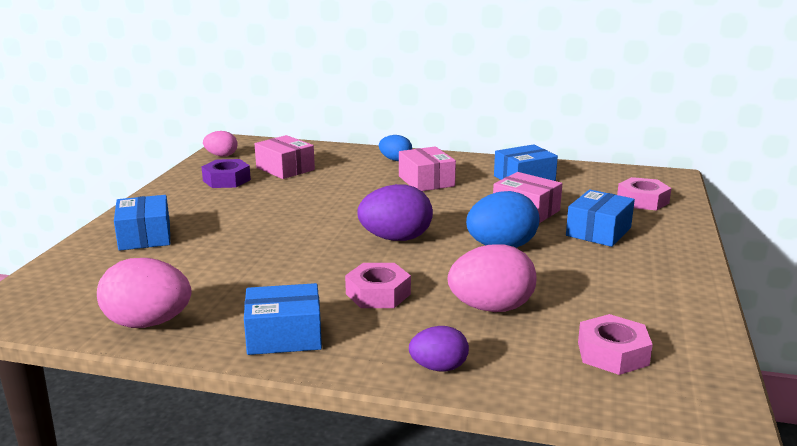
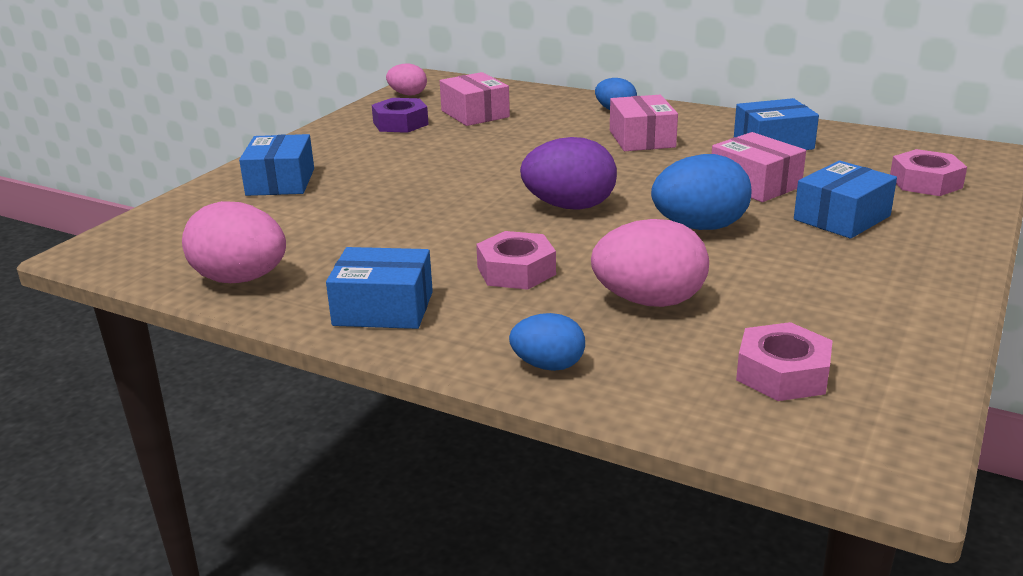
camera: 15 degrees right, 5 degrees up
purple egg [409,326,469,371] -> blue egg [509,313,585,371]

